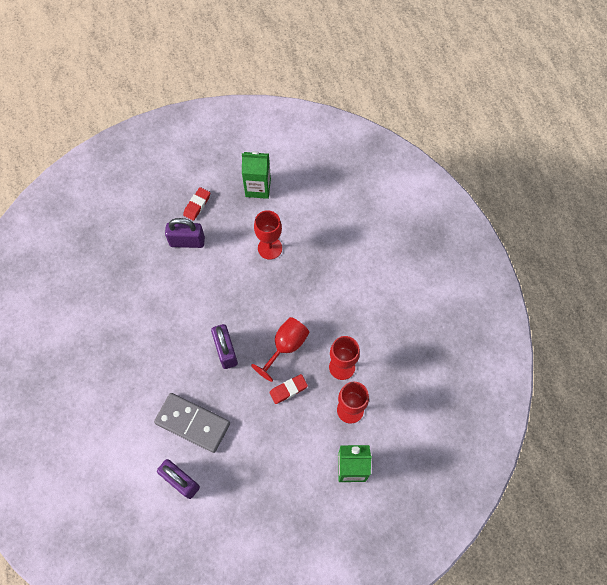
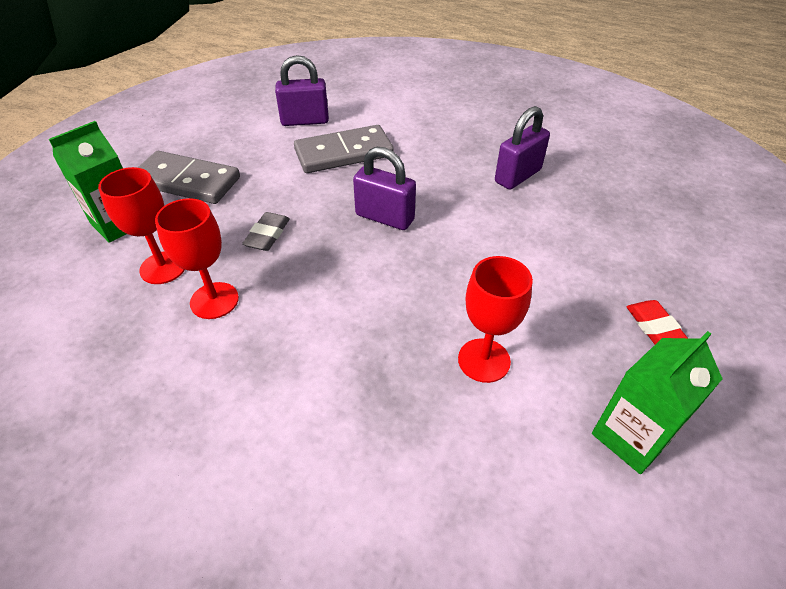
camera: 135 degrees right, 20 degrees down
purple padlock [165,218,205,248] -> purple padlock moved to [495,106,550,189]
red goblet [251,317,309,382] -> none
red eraser [269,374,308,404] -> grey eraser [242,212,290,251]
none -> grey domino [138,151,240,204]

